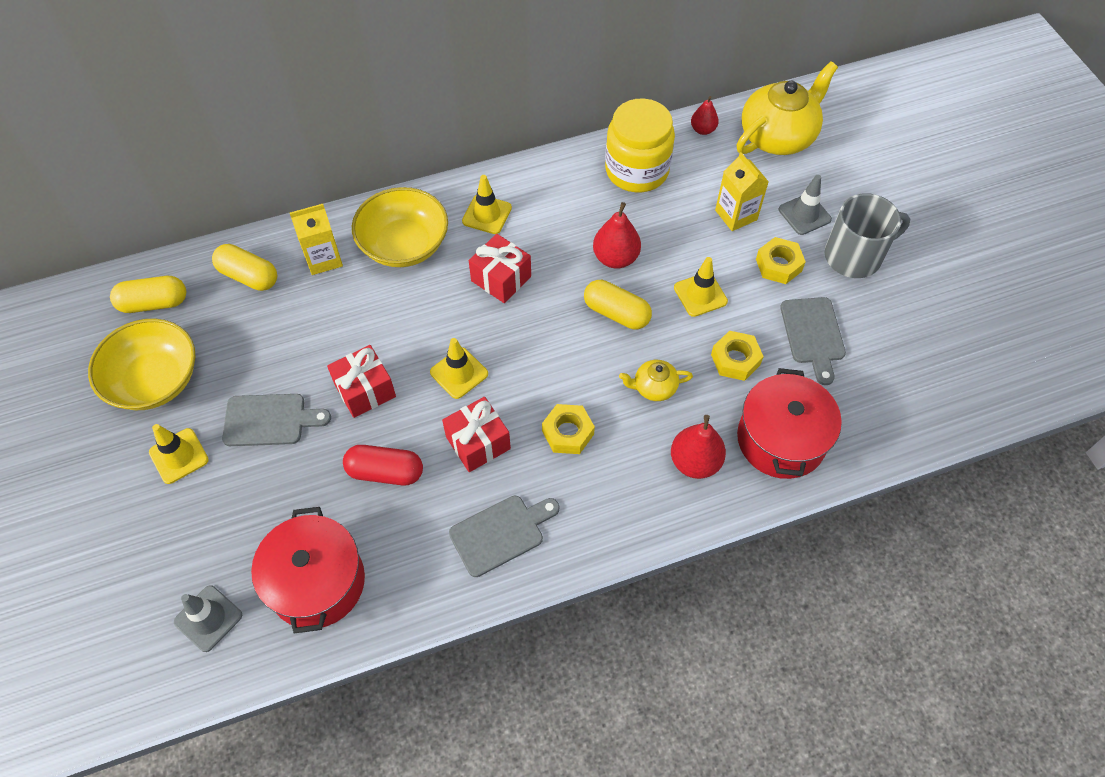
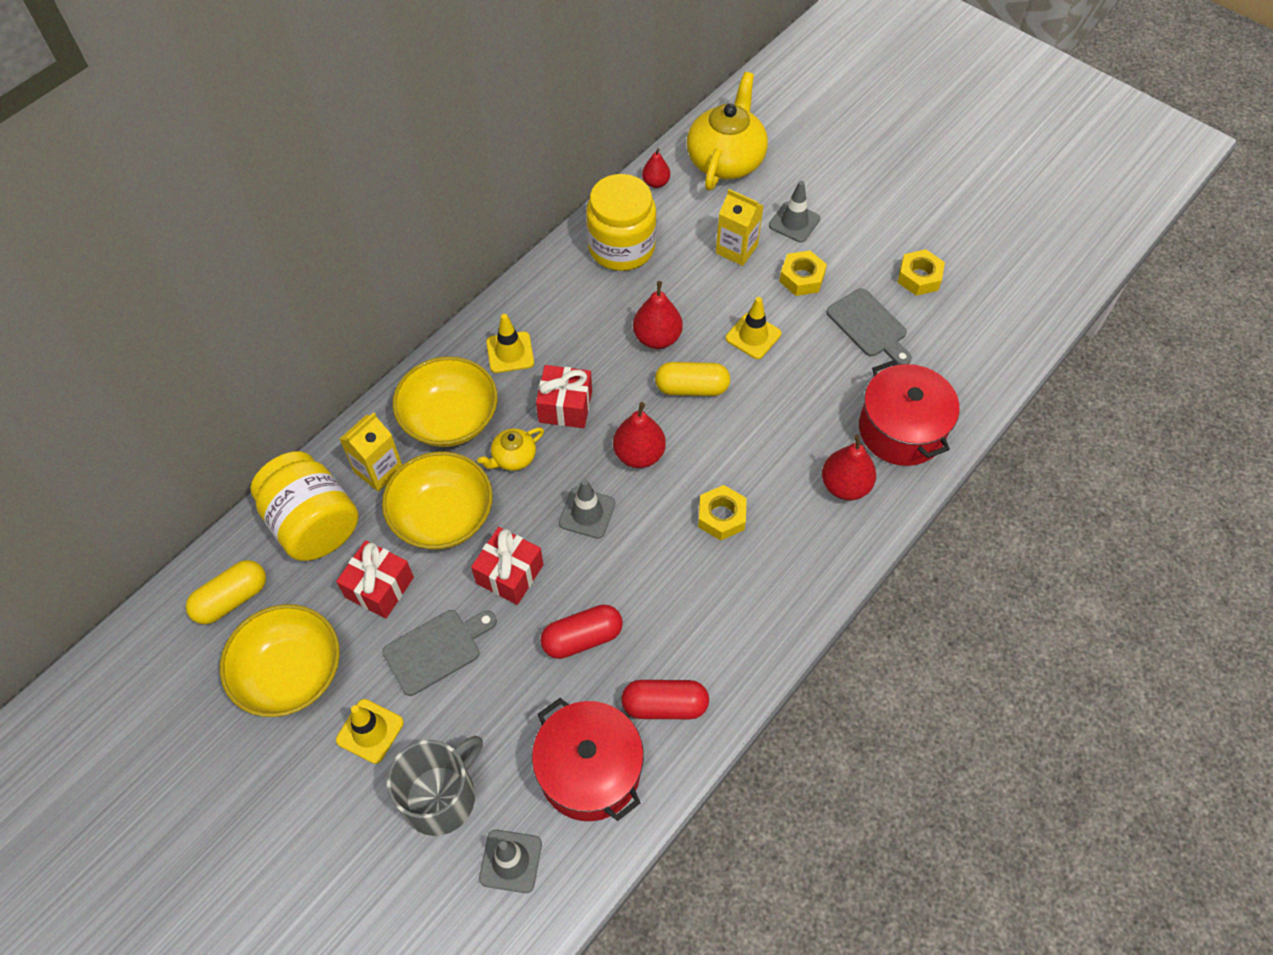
camera: 30 degrees left, 0 degrees up
yellow capsule [212,244,277,291] -> yellow jar [250,451,359,561]
yellow traffic cone [430,338,488,399] -> grey traffic cone [559,479,615,539]
red gift [442,397,511,472] -> red gift moved to [336,540,414,619]
grey cutting board [449,496,559,577] -> none
yellow teapot [619,360,693,401] -> yellow teapot moved to [477,428,544,471]
yellow nut [711,331,764,381] -> yellow nut moved to [897,249,945,296]
grey mug [824,193,910,278] -> grey mug moved to [387,736,483,836]
none -> yellow bowl [382,451,493,550]
none -> red pear [613,402,666,468]
none -> red capsule [621,680,709,719]

